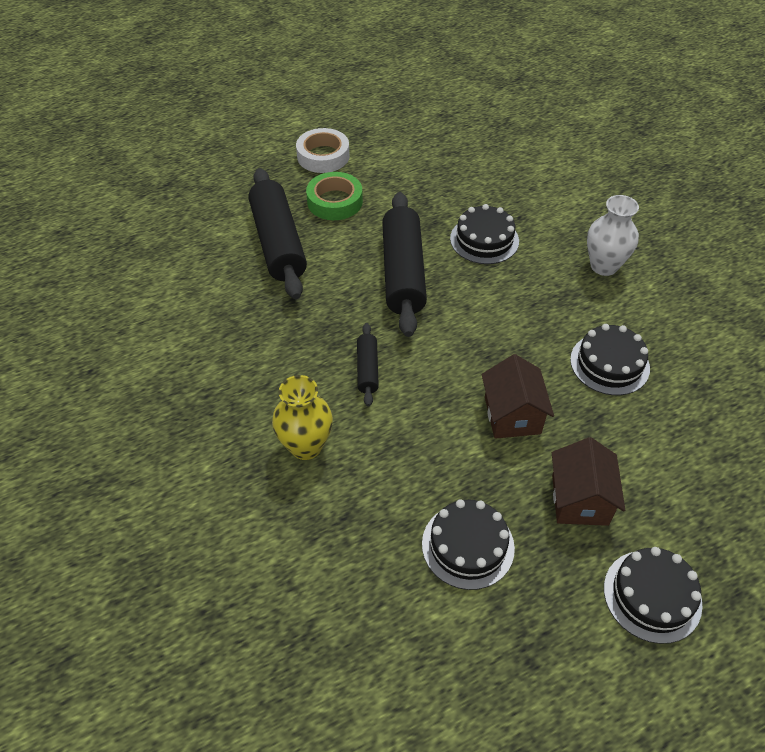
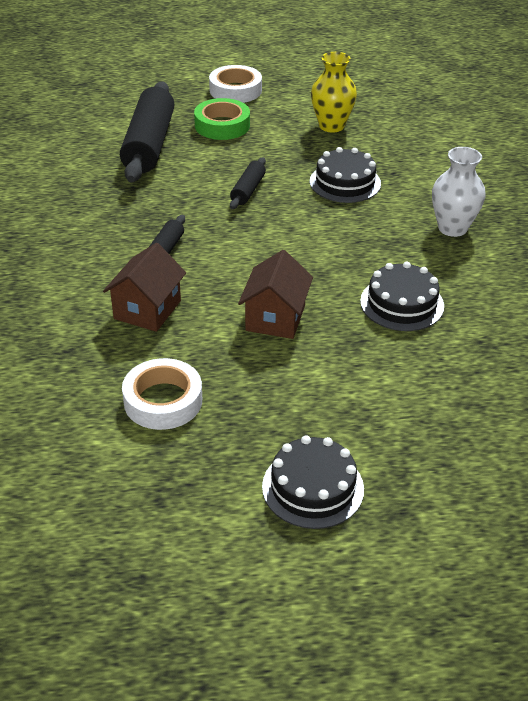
camera: 20 degrees right, 10 degrees down
yellow vase [272,375,333,460] -> yellow vase moved to [311,52,357,133]
black rolling pin [382,192,427,337] -> black rolling pin [230,157,266,209], size x0.48
black cake [422,499,515,590] -> white tape [122,358,202,430]
brown house [552,437,625,526] -> brown house moved to [103,243,186,332]

